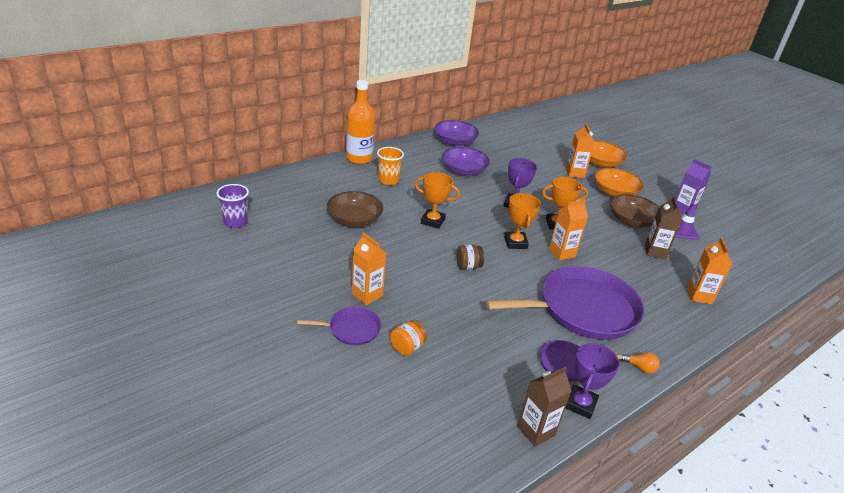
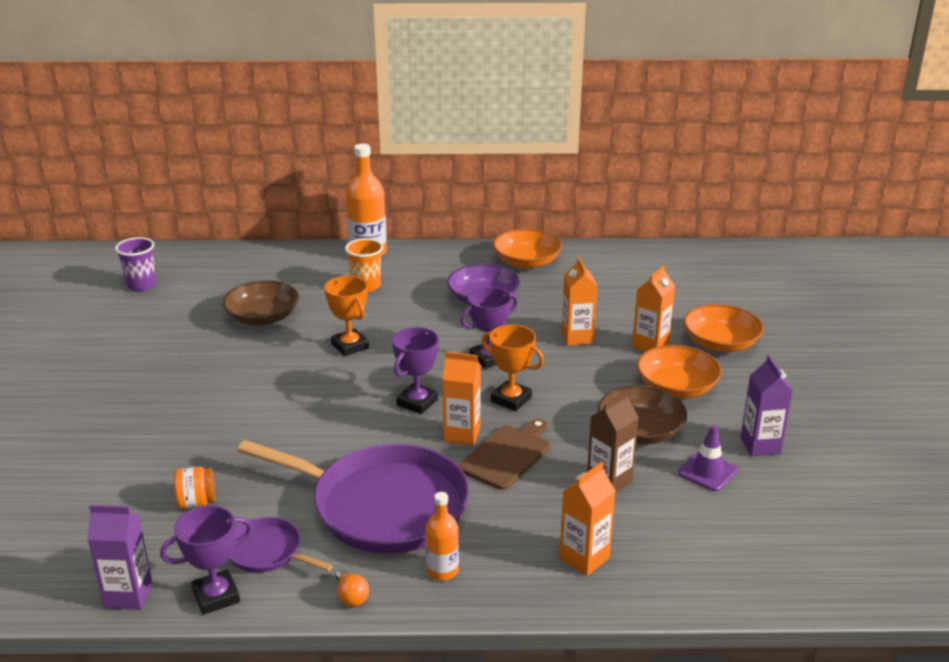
camera: 40 degrees right, 5 degrees down
purple pan [297,307,381,345] -> none
orange carton [352,232,387,305] -> orange carton moved to [562,257,597,346]
orange jar [390,320,427,356] -> orange jar moved to [174,467,216,509]
purple bowl [434,120,479,146] -> orange bowl [493,229,562,268]
brown jar [457,245,484,270] -> none
orange trophy [504,193,541,249] -> purple trophy [392,327,439,414]
brown carton [517,367,571,447] -> purple carton [87,505,153,610]
none -> orange bottle [425,492,459,580]
none -> brown cutting board [458,419,550,490]

